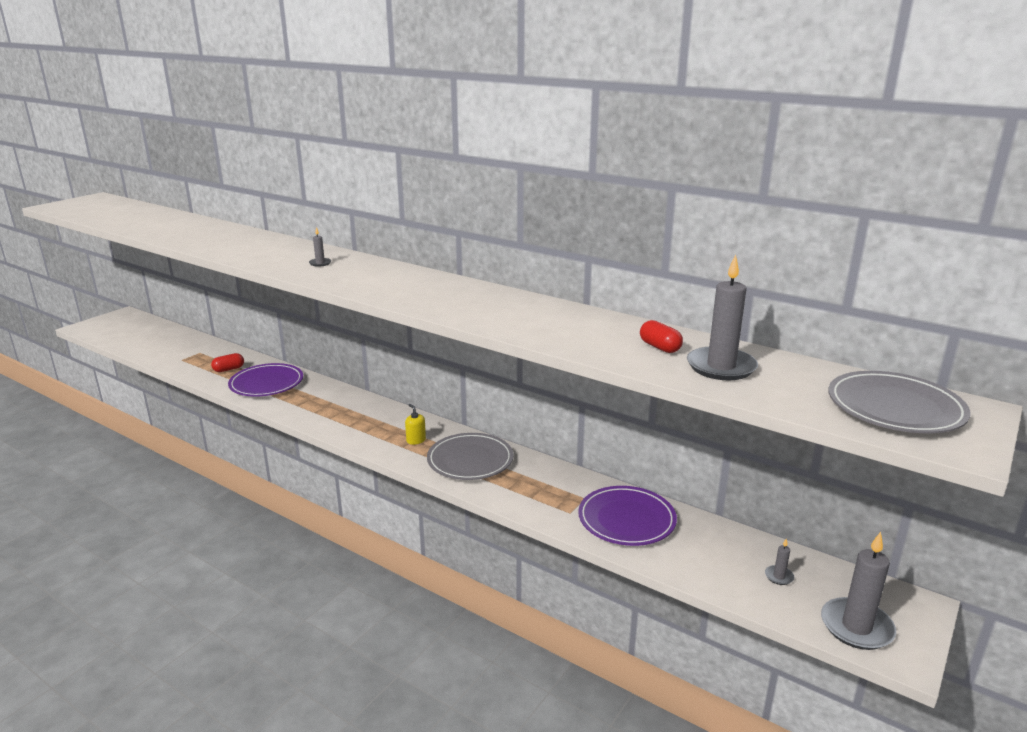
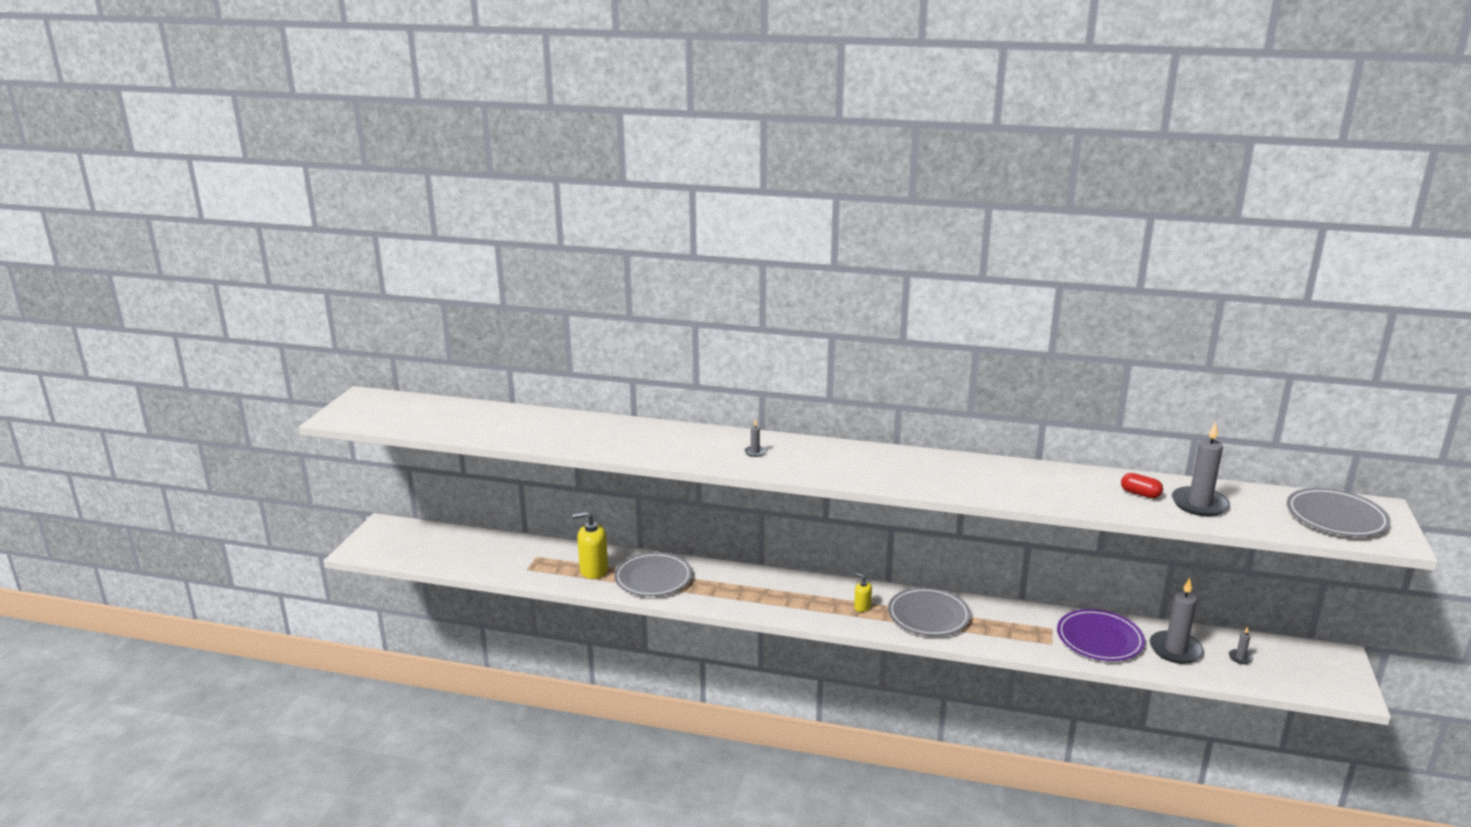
camera: 20 degrees left, 0 degrees up
red capsule [211,353,244,372] -> yellow soap dispenser [573,511,608,579]
purple plate [228,363,303,397] -> grey plate [614,552,692,596]
grey candle [821,532,896,650] -> grey candle moved to [1150,578,1204,664]

